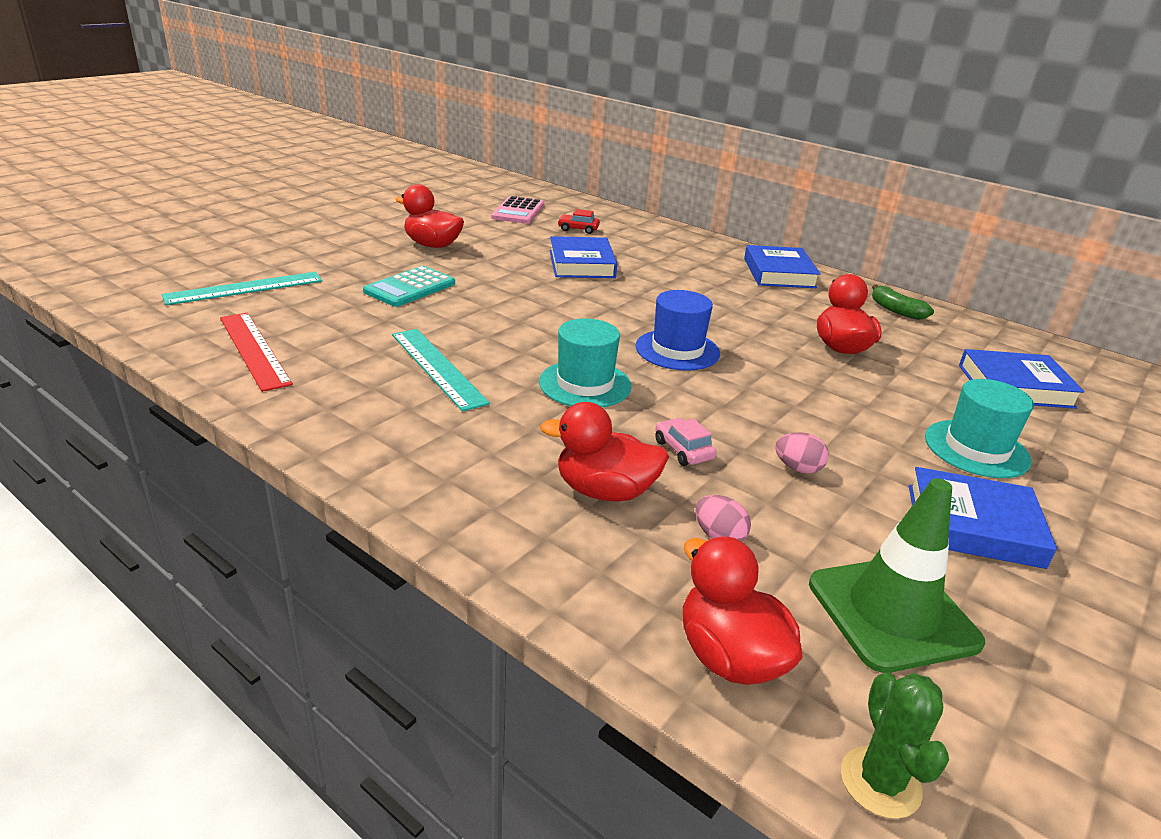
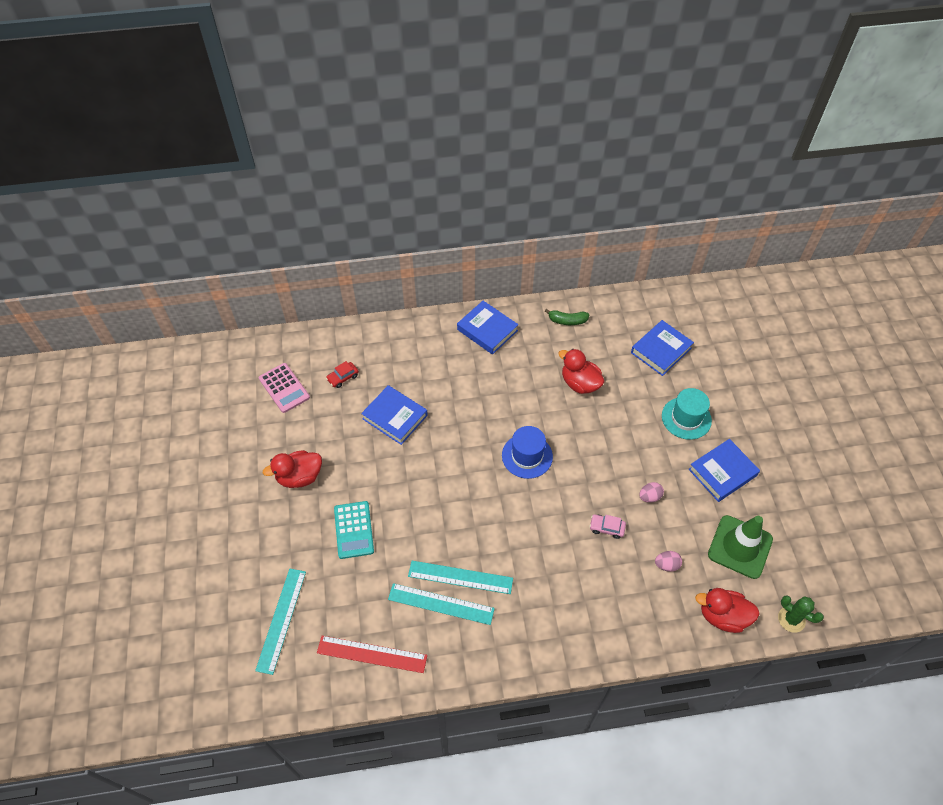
camera: 45 degrees left, 25 degrees up
turquoise hat [539,318,631,407] -> none
red duck [540,402,669,502] -> none
none -> turquoise ruler [388,583,495,625]

